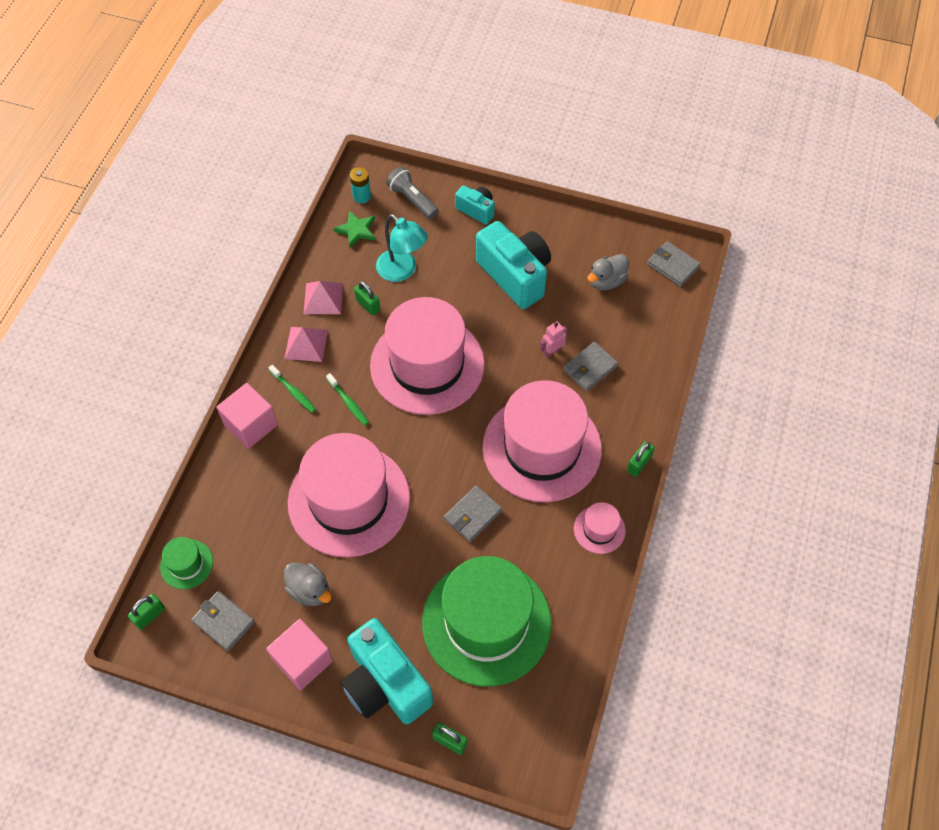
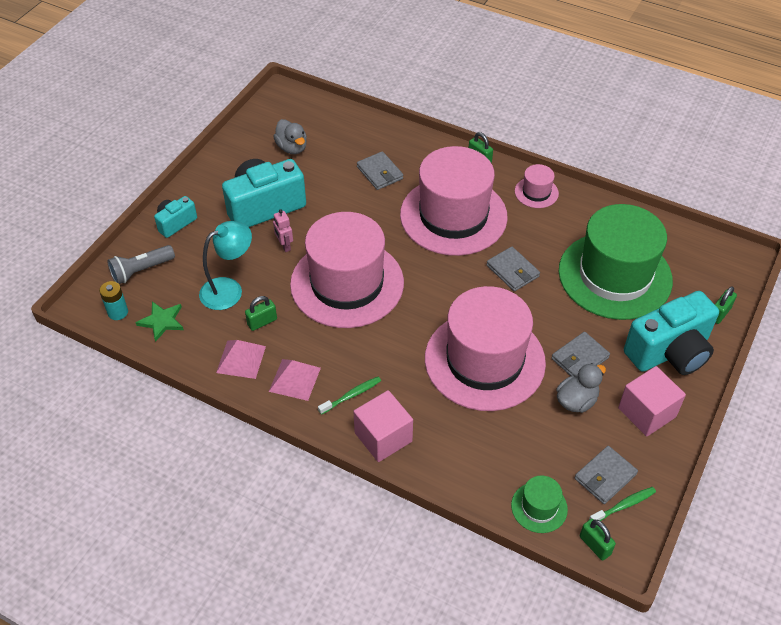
camera: 80 degrees left, 10 degrees down
green toothbrush [326,373,369,426] -> green toothbrush moved to [589,487,656,521]
pink robot [540,321,567,358] -> pink robot moved to [273,209,293,252]
grey wallet [647,241,701,287] -> grey wallet moved to [551,332,610,377]

